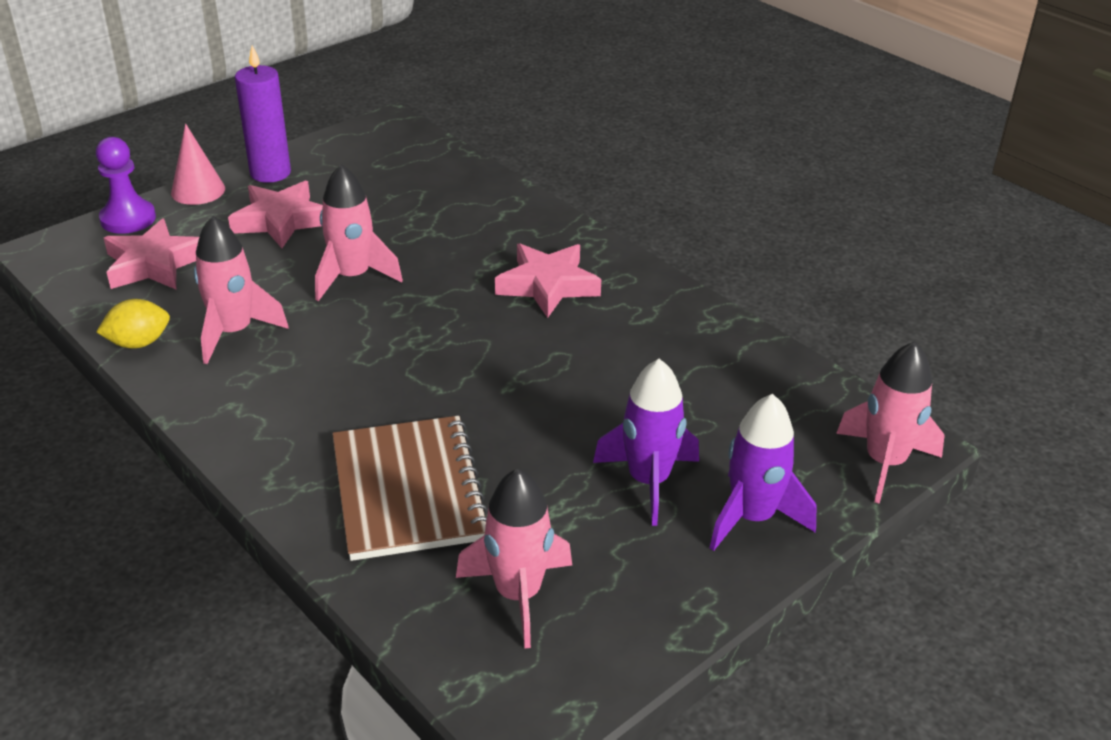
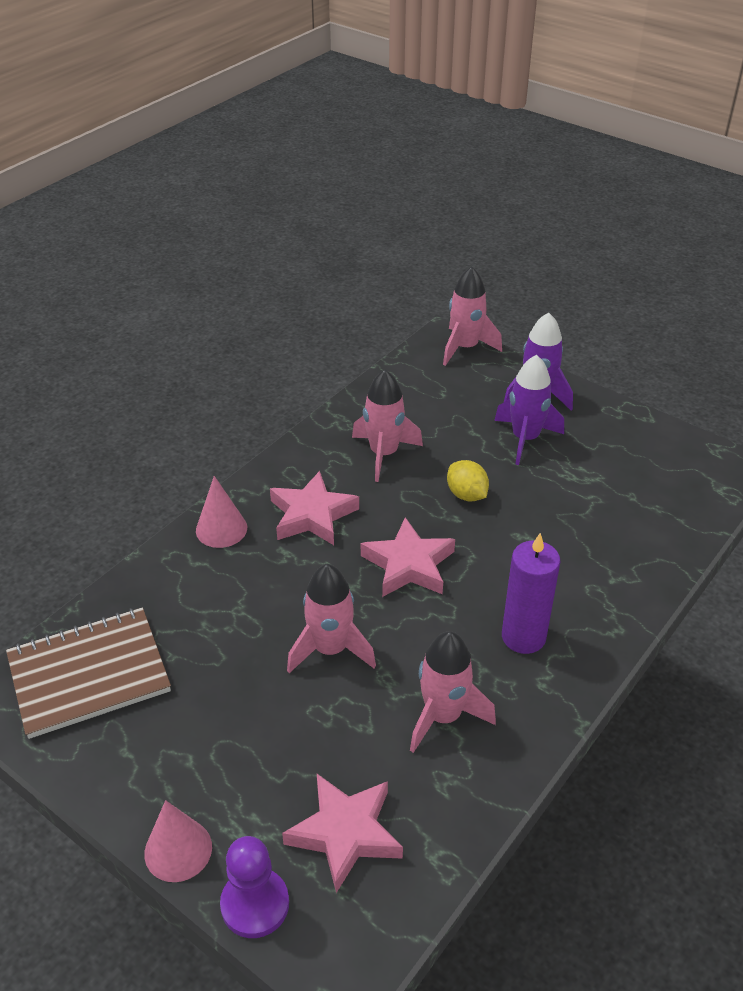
camera: 100 degrees left, 5 degrees up
yellow lemon [96,299,170,348] -> yellow lemon moved to [447,460,489,501]
pink star [228,181,323,248] -> pink star moved to [361,517,455,597]
purple candle [235,46,291,183] -> purple candle moved to [502,533,560,654]
brown notebook [332,416,488,561] -> brown notebook moved to [6,607,171,739]
pink rocket [456,468,572,649] -> pink rocket moved to [352,370,423,482]
none -> pink cone [196,476,247,548]

